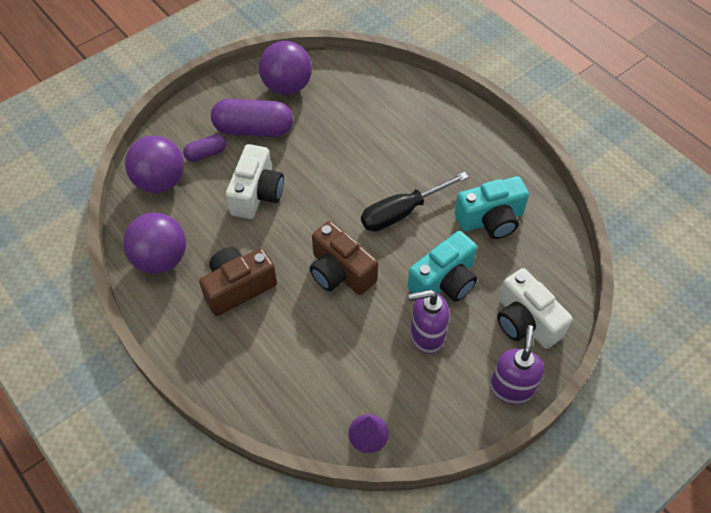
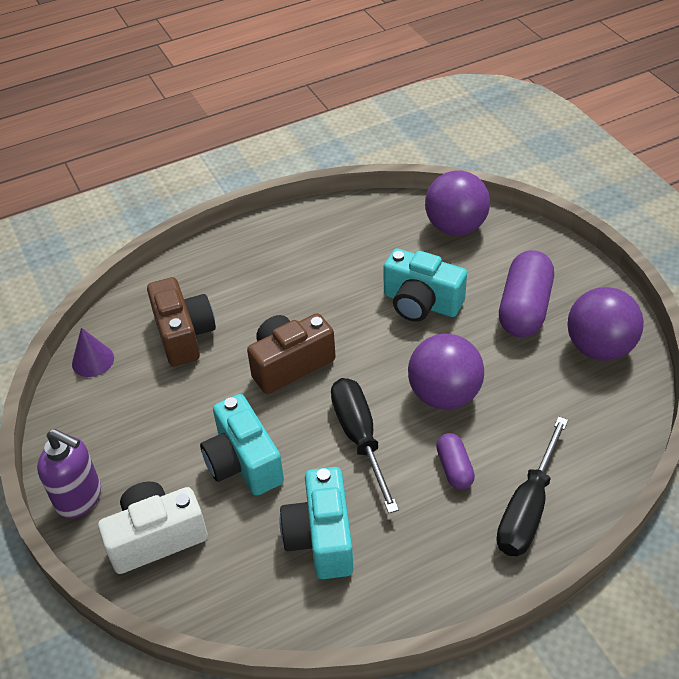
camera: 105 degrees right, 10 degrees down
purple ball [123,212,186,274] -> purple ball moved to [408,334,484,410]
purple capsule [183,135,226,162] -> purple capsule moved to [436,433,475,490]
brown camera [199,247,277,316] -> brown camera moved to [147,277,216,367]
white camera [226,144,284,219] -> turquoise camera [383,249,467,322]
purple soap dispenser [408,290,450,354] -> none
none -> black screwdriver [496,416,568,556]

